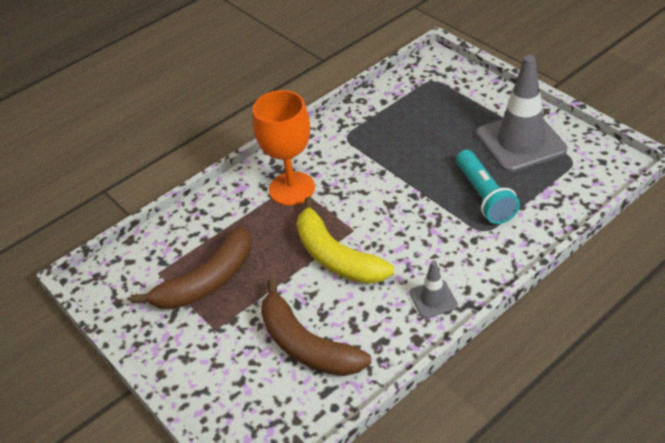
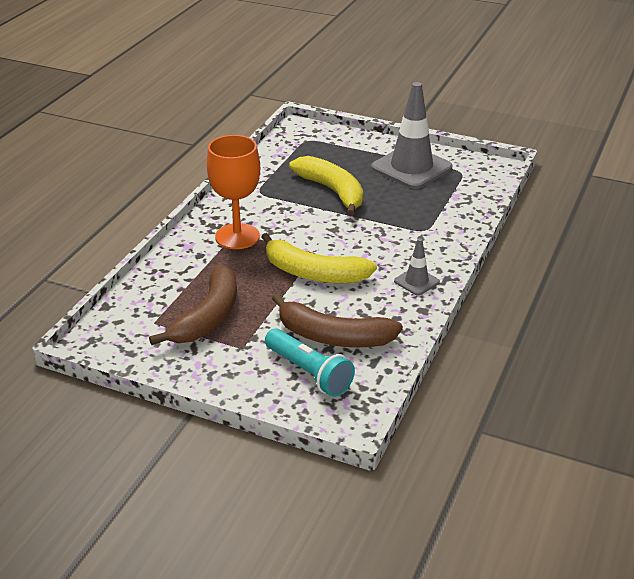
camera: 30 degrees left, 10 degrees down
turquoise flashlight [456,150,520,224] -> turquoise flashlight moved to [265,329,355,397]
none -> yellow banana [289,156,363,216]

